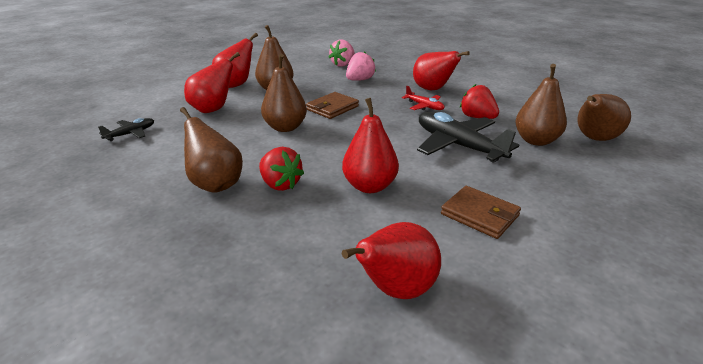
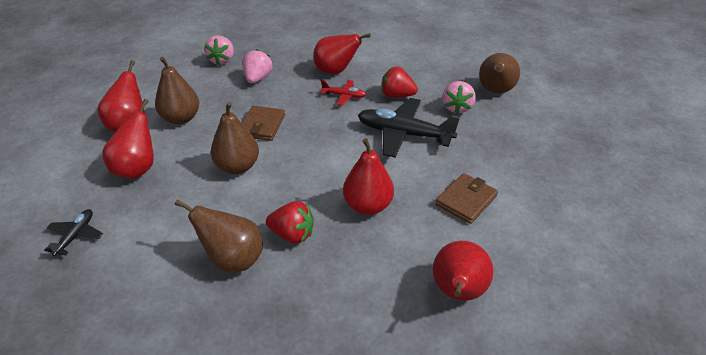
camera: 30 degrees left, 10 degrees up
brown wallet [441,186,521,239] -> brown wallet turned 60 degrees counterclockwise [436,173,498,224]
brown pear [515,64,567,146] -> pink strawberry [442,81,476,114]

